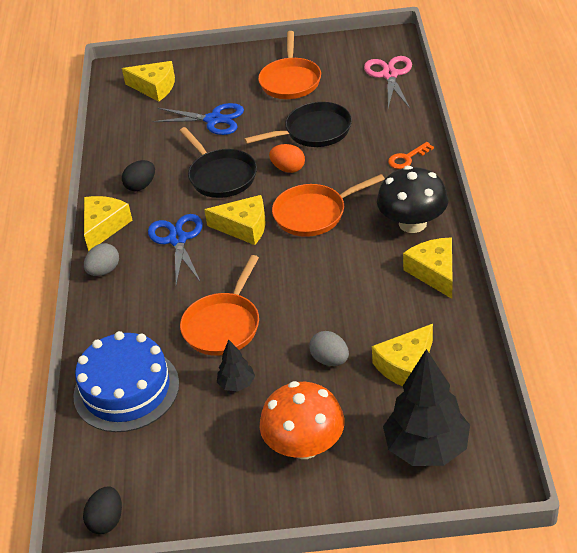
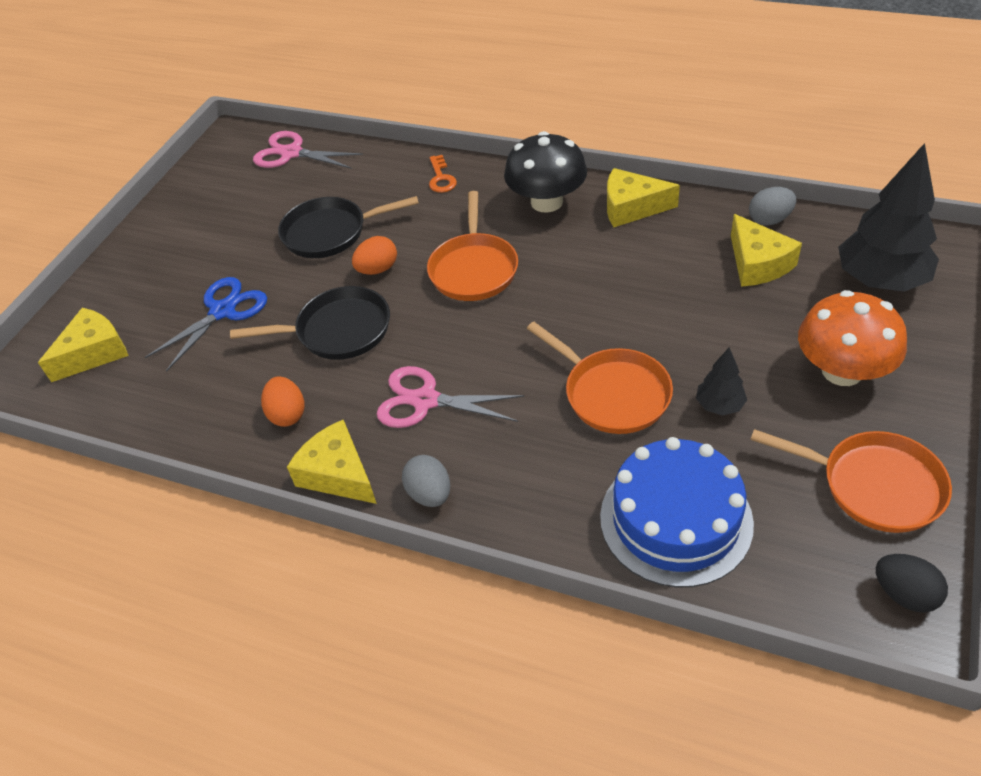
camera: 65 degrees left, 5 degrees up
black egg [122,160,155,191] -> orange egg [261,376,305,427]
blue scissors [148,214,203,285] -> pink scissors [377,366,524,428]
yellow cheese [204,195,265,245] -> none
black pan [244,102,352,147] -> black pan turned 105 degrees counterclockwise [278,196,419,258]
orange pan [258,31,321,99] -> orange pan moved to [750,429,952,533]
grey egg [309,331,349,366] -> grey egg moved to [749,187,796,226]

